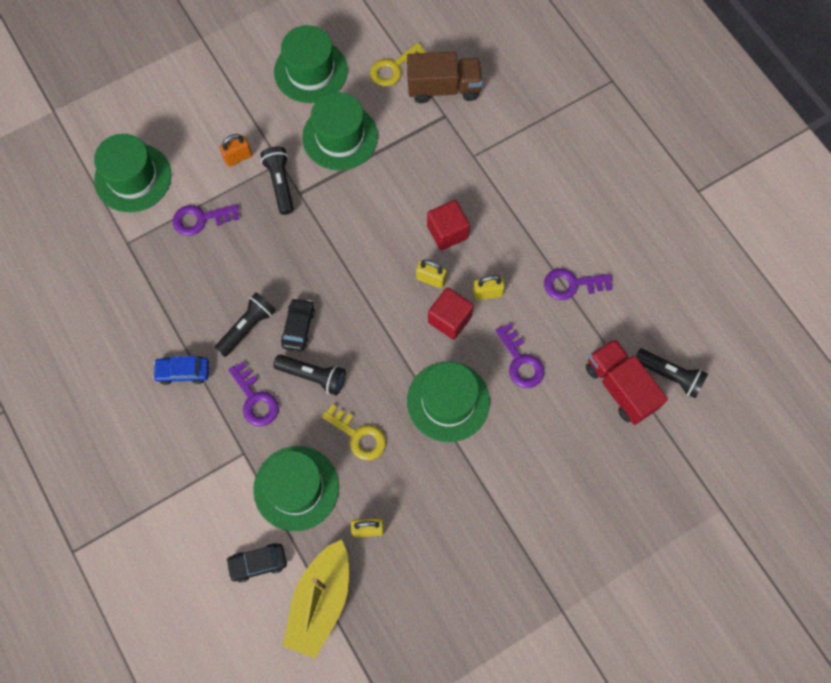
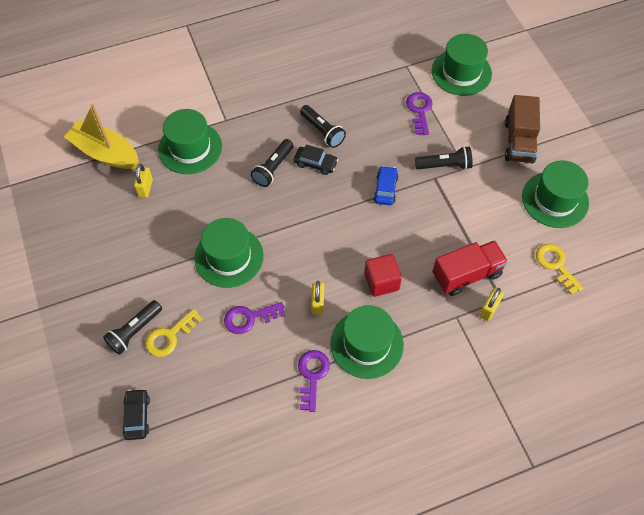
camera: 100 degrees right, 10 degrees down
blue car [153,356,209,385] -> blue car moved to [373,166,398,205]
orange padlock [220,134,252,167] -> none
black car [226,543,287,583] -> black car moved to [122,388,150,440]
purple key [228,362,279,426] -> none
green hat [302,92,378,171] -> green hat moved to [330,305,404,379]
yellow key [321,404,386,461] -> yellow key moved to [145,309,203,357]
brown truck [407,52,483,103] -> brown truck moved to [505,95,540,163]
yellow padlock [416,260,447,288] -> yellow padlock moved to [479,288,504,321]
red cube [428,287,474,340] -> none
red truck [586,338,668,425] -> red truck moved to [433,240,508,296]
black flashlight [636,348,708,398] -> black flashlight moved to [103,300,162,355]

